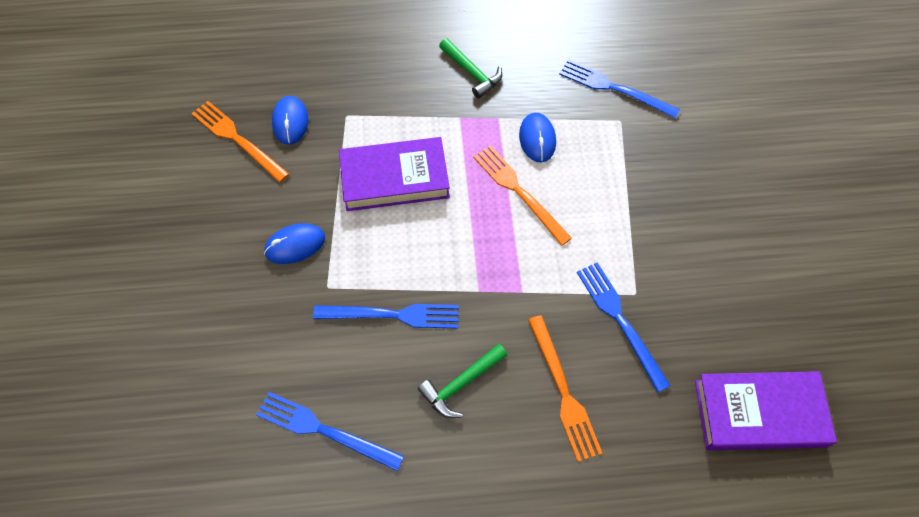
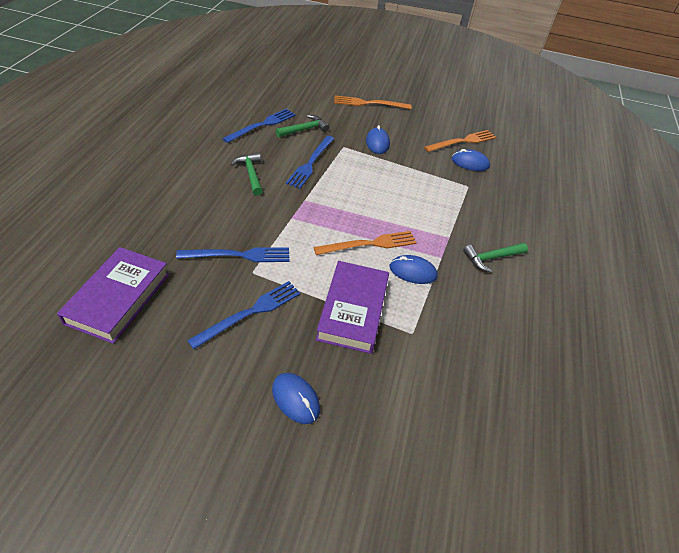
camera: 105 degrees right, 15 degrees down
purple book [339,137,450,211] -> purple book moved to [316,261,389,354]
orange fork [528,315,602,462] -> orange fork moved to [334,96,411,109]
blue fork [559,59,680,119] -> blue fork moved to [187,281,301,349]
none -> blue mouse [272,373,320,424]
none -> green hammer [276,115,329,137]

